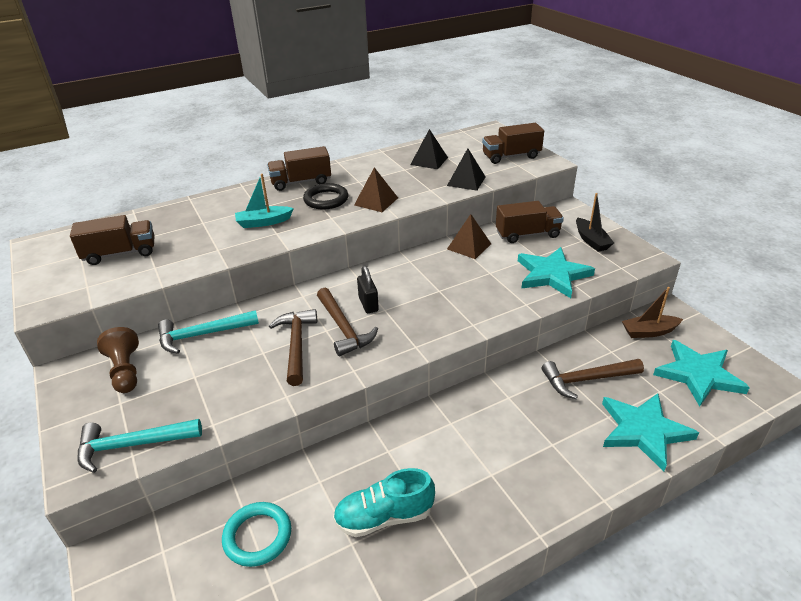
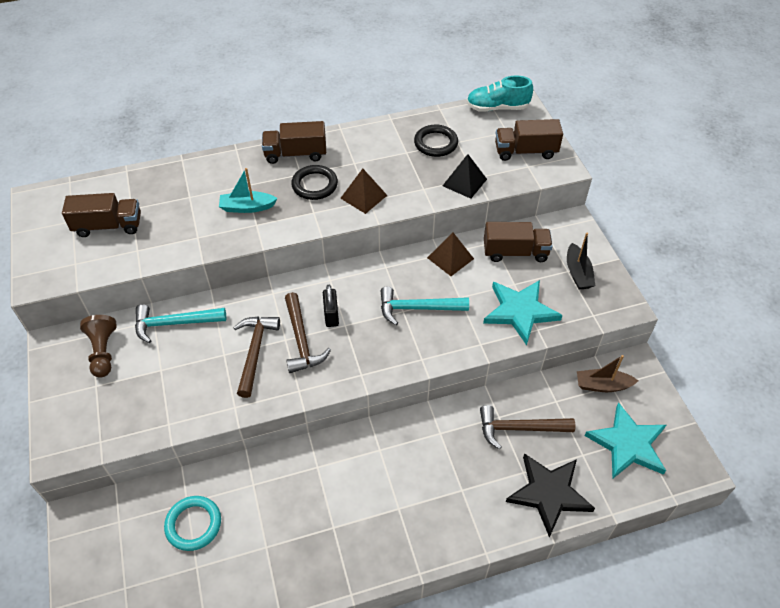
camera: 10 degrees right, 15 degrees up
turquoise hammer [78,419,202,473] -> turquoise hammer moved to [381,287,469,325]
turquoise shoe [333,468,435,537] -> turquoise shoe moved to [467,76,533,112]
black pyramid [410,129,448,169] -> black ring [414,125,458,157]
turquoise star [602,393,699,471] -> black star [506,453,595,537]

